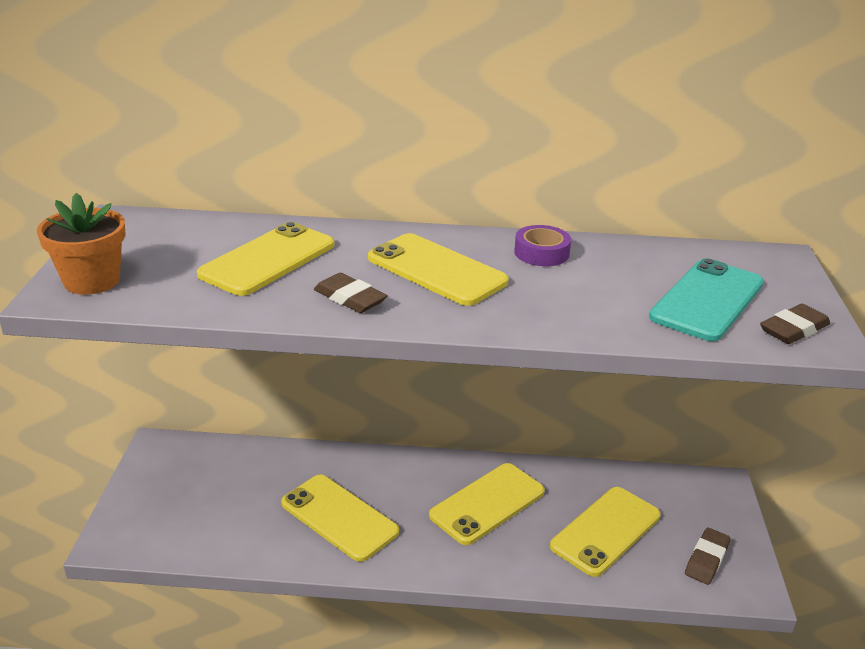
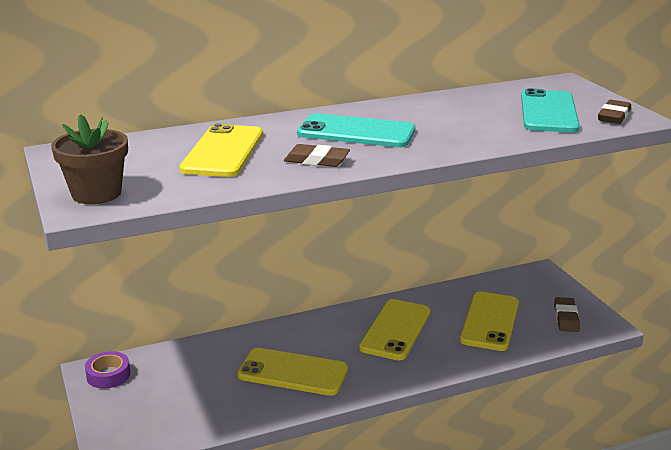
camera: 25 degrees left, 5 degrees down
orange flower pot [37,193,126,295] -> brown flower pot [51,114,128,204]
yellow phone [368,233,509,306] -> turquoise phone [297,113,415,147]
purple tape [514,225,571,266] -> purple tape moved to [85,351,131,389]

